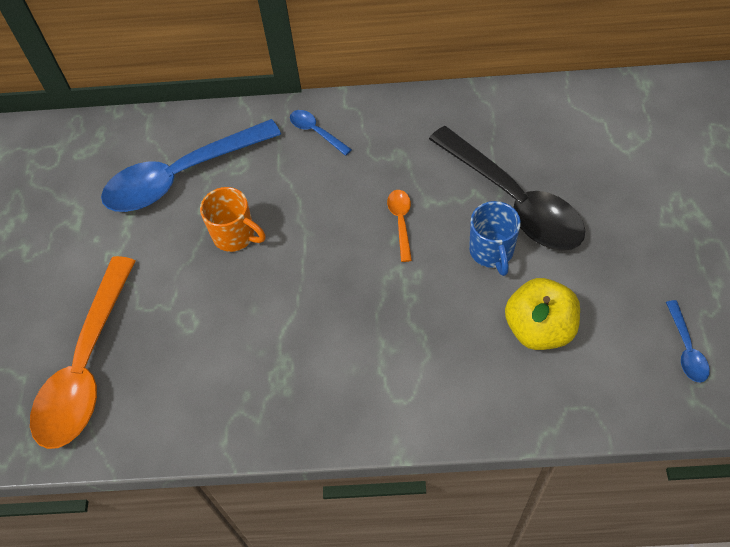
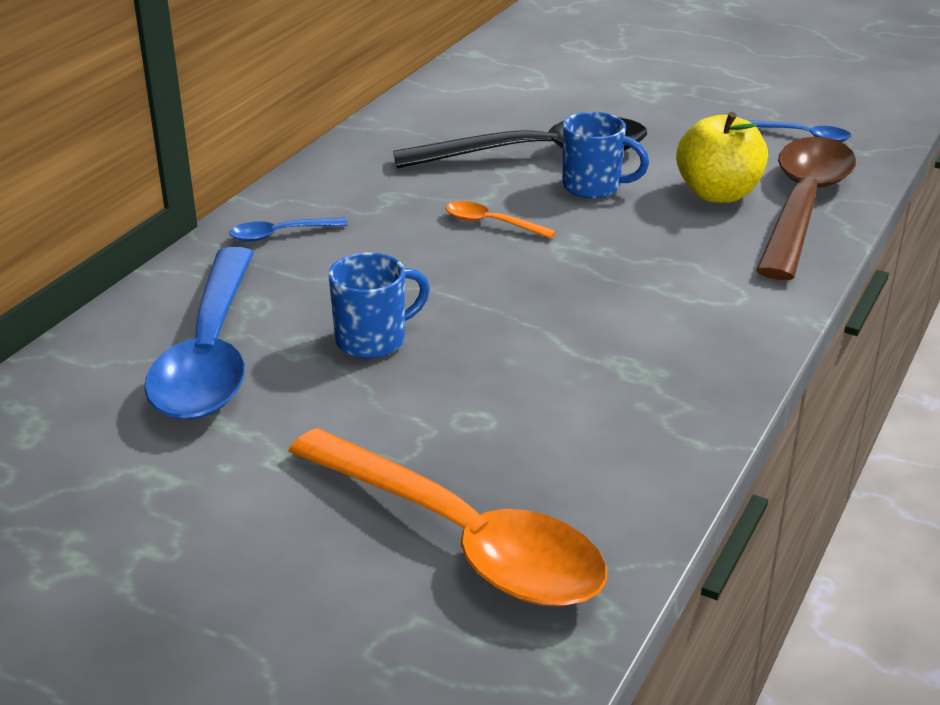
camera: 65 degrees left, 25 degrees down
orange mug [200,187,266,252] -> blue mug [328,253,430,359]
none -> brown spoon [756,137,856,280]

